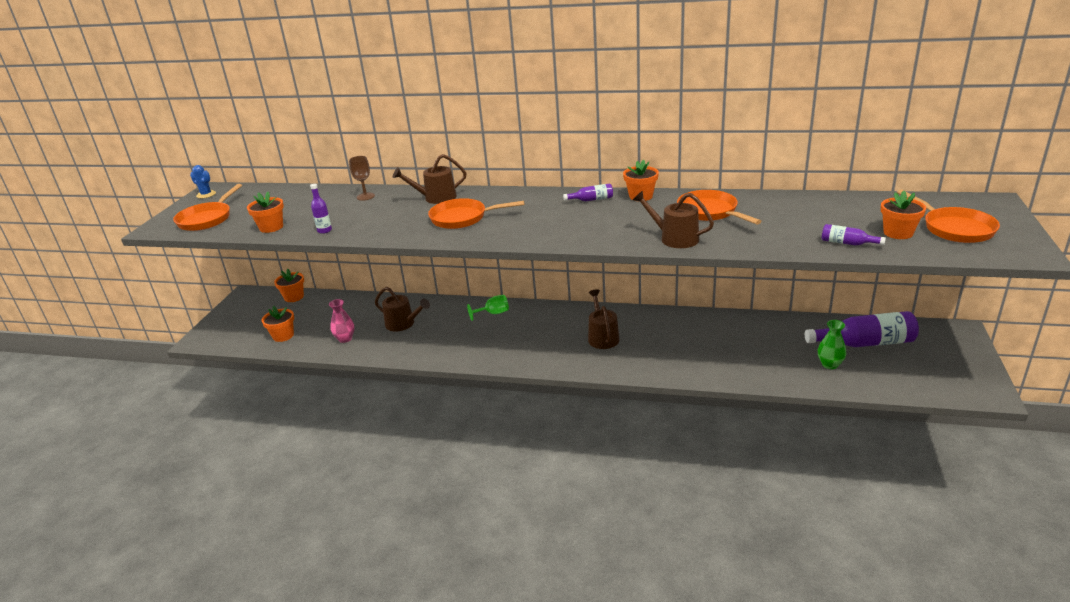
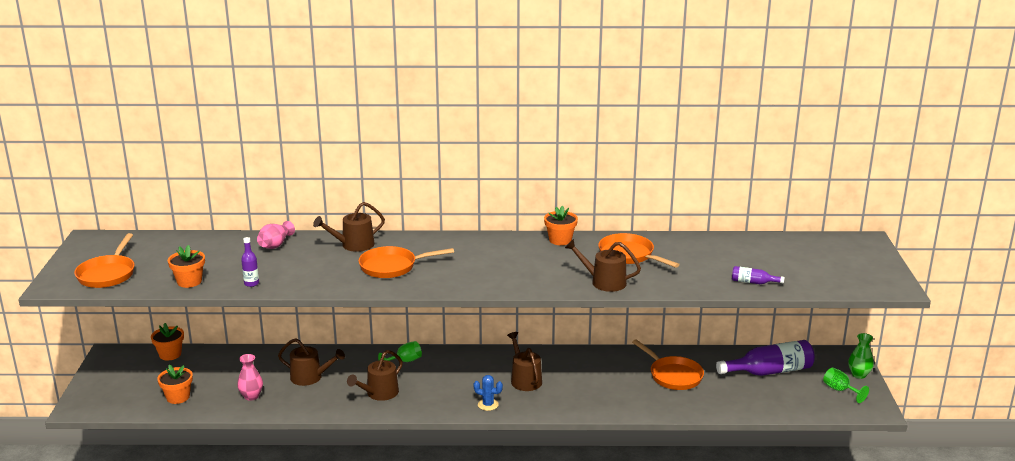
camera: 15 degrees left, 5 degrees down
blue cactus [190,165,216,198] -> blue cactus moved to [473,375,503,411]
brown goblet [349,156,375,201] -> pink vase [257,221,295,249]
purple bottle [563,183,613,201] -> none
green vase [818,320,846,369] -> green vase moved to [848,333,874,379]
orange flower pot [881,191,926,239] -> none
orange pan [897,189,1000,243] -> orange pan moved to [632,339,704,390]
none -> brown watering can [347,350,403,401]
none -> green goblet [823,368,869,403]

